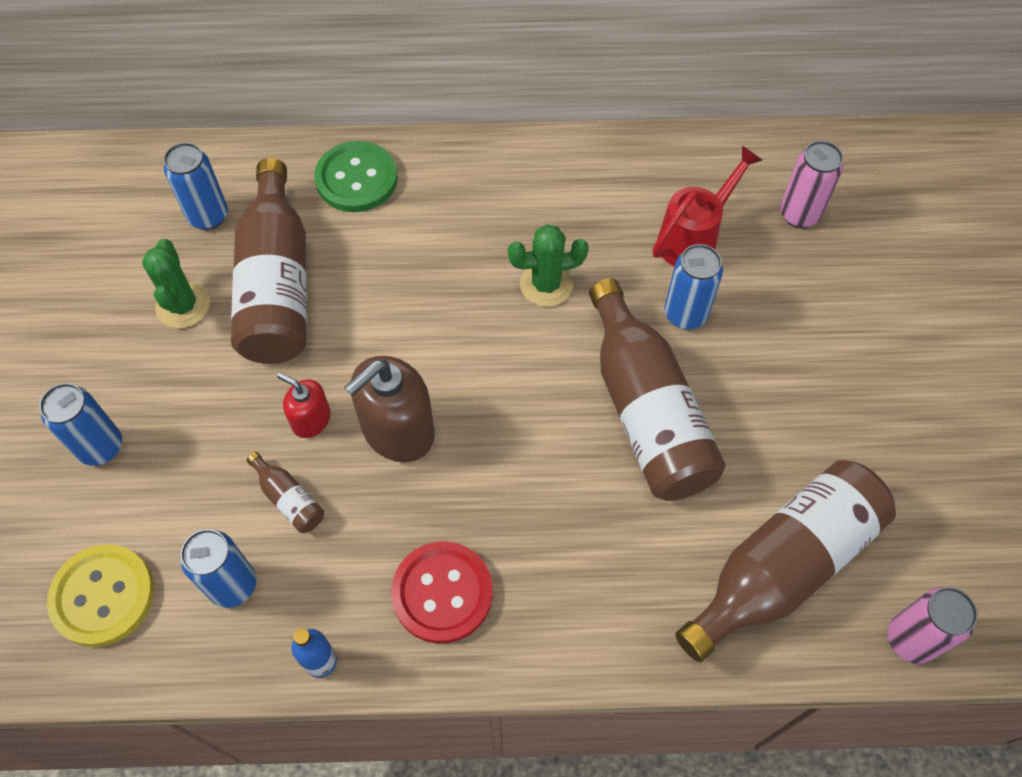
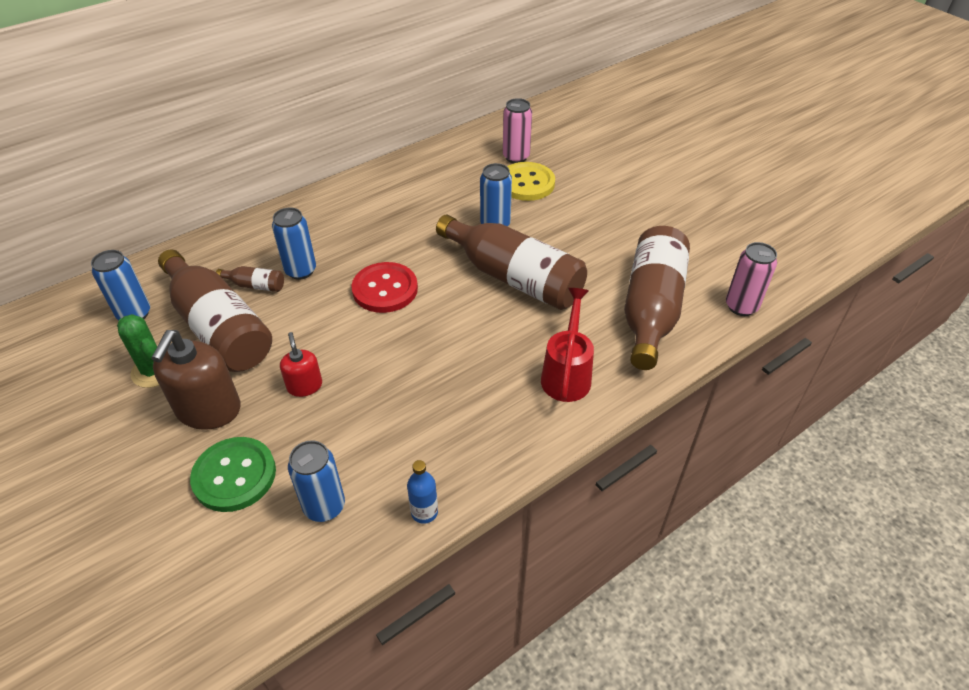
camera: 35 degrees left, 15 degrees down
blue can [39,383,122,466] -> blue can moved to [272,207,316,280]
yellow button [47,544,154,647] -> yellow button moved to [507,162,555,201]
brown bottle [247,452,324,533] -> brown bottle moved to [216,266,284,292]
red soap dispenser [277,373,331,438] -> red soap dispenser turned 75 degrees clockwise [280,332,322,397]
green button [314,141,398,212] -> green button moved to [190,437,276,512]
brown soap dispenser [344,356,435,462] -> brown soap dispenser moved to [151,330,241,430]
red button [391,541,493,644] -> red button moved to [351,262,418,313]
green cactus [508,225,589,307] -> none
red watering can [653,146,762,266] -> red watering can moved to [541,288,594,402]

